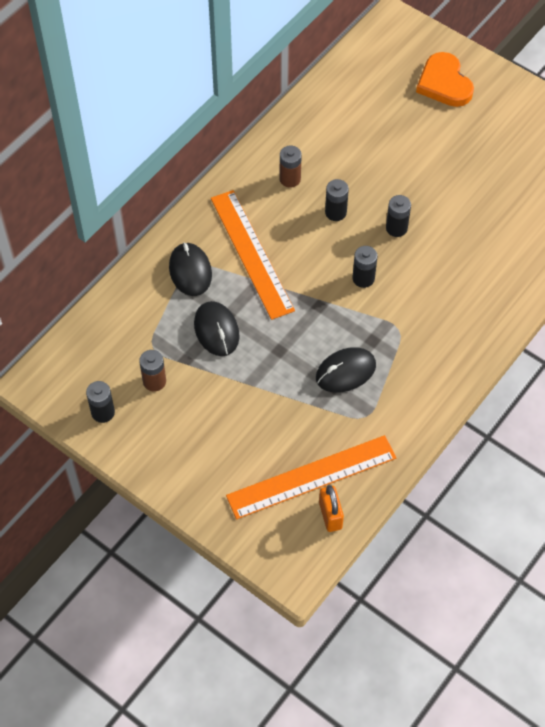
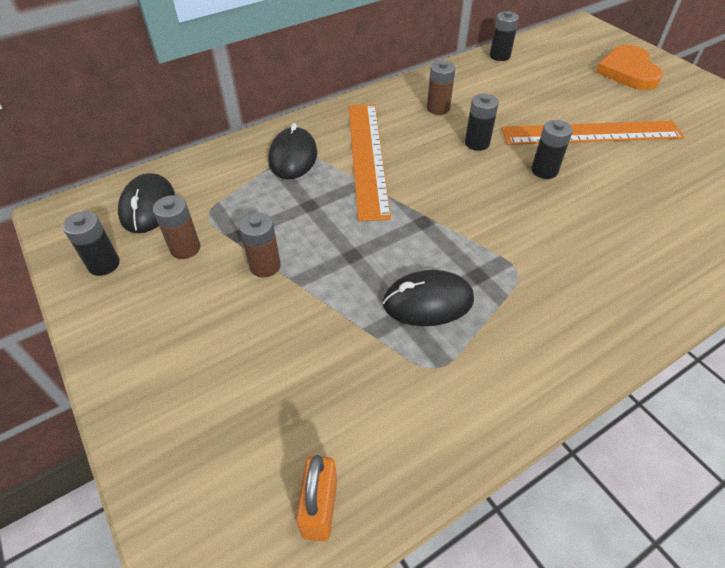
camera: 20 degrees right, 10 degrees down
black mouse [194,301,240,356] -> black mouse moved to [118,173,175,233]
orange ruler [226,435,397,519] -> orange ruler moved to [501,121,684,145]
black battery [352,246,378,288] -> black battery moved to [490,11,519,61]
none -> brown battery [239,212,281,277]

